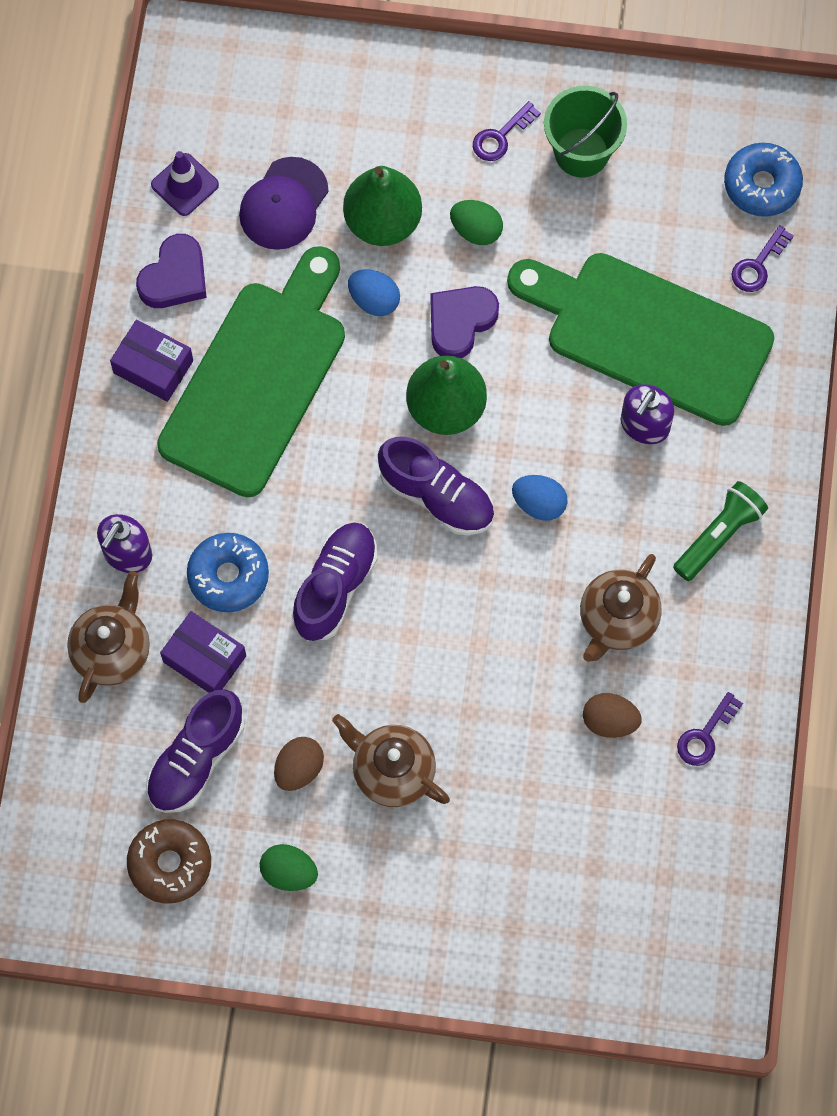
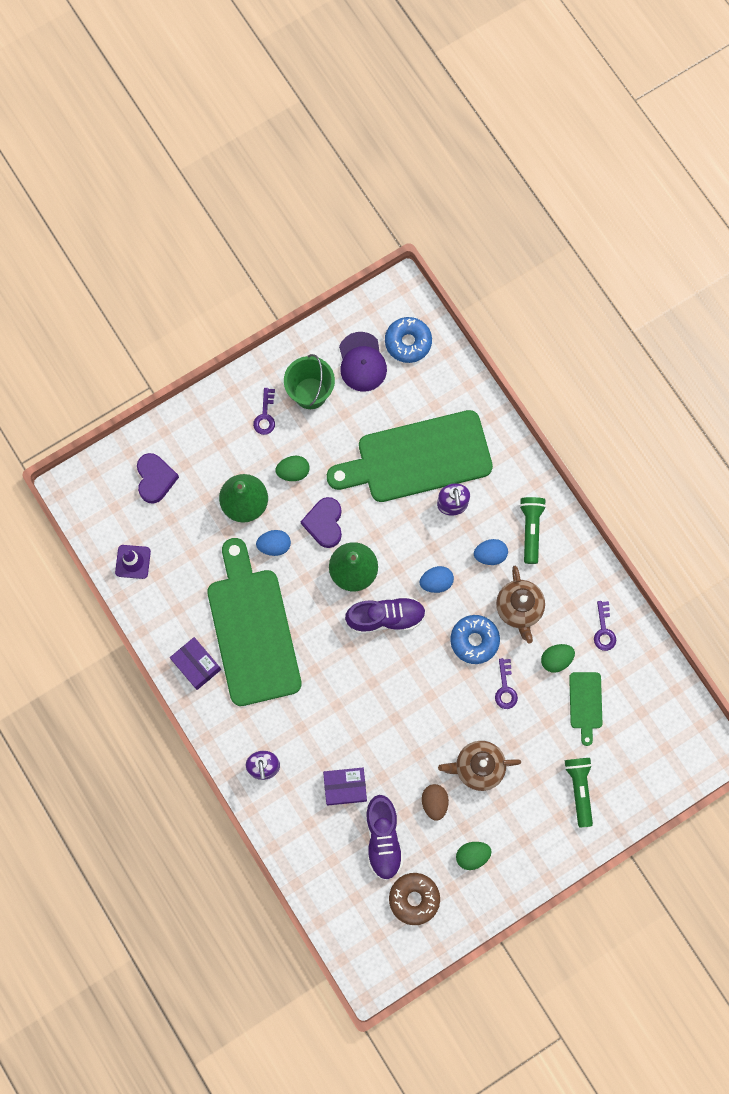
camera: 40 degrees left, 5 degrees up
brown teapot [67,571,150,703] -> none
purple box [110,319,193,402] -> purple box turned 60 degrees clockwise [170,637,221,690]
purple heart [136,234,207,308] -> purple heart moved to [137,453,179,504]
blue donut [187,533,269,612] -> blue donut moved to [450,615,500,664]
purple cap [239,157,329,250] -> purple cap moved to [339,332,387,392]
purple shoe [292,523,378,641] -> none
brown egg [583,693,642,738] -> green egg [541,644,575,673]
purple key [732,225,794,292] -> purple key moved to [495,658,518,709]
none -> blue egg [474,539,508,565]
none -> green flashlight [564,758,593,827]
none -> green cutting board [569,672,603,746]

